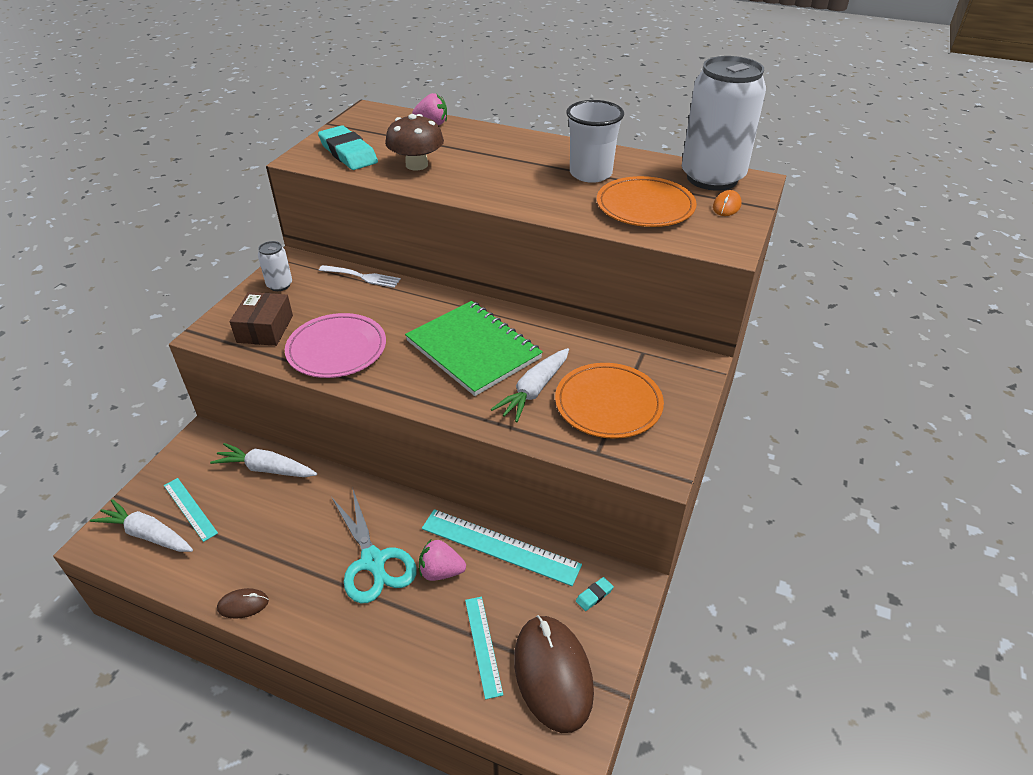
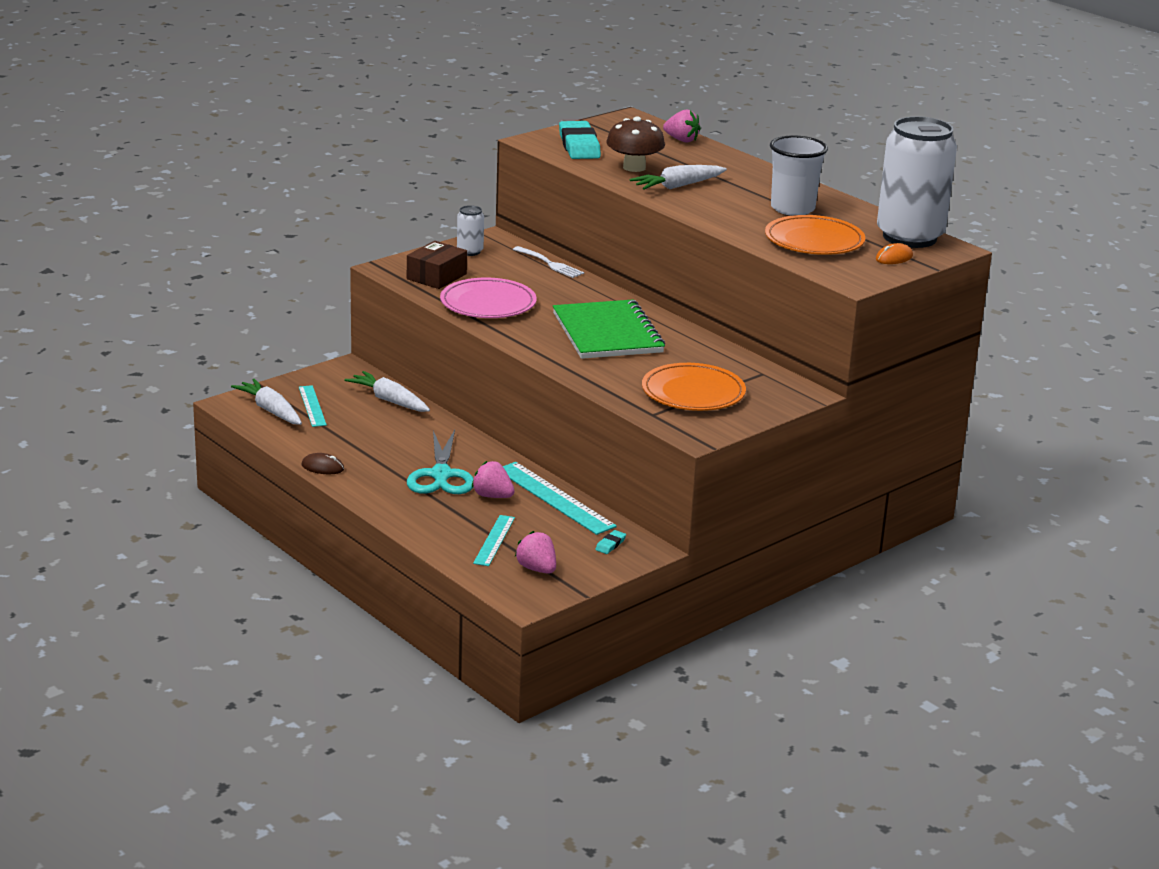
camera: 25 degrees right, 15 degrees down
white carrot [491,348,569,422] -> white carrot moved to [630,165,727,190]
brown mouse [514,615,594,733] -> pink strawberry [515,531,556,574]
turquoise eraser [576,577,614,611] -> turquoise eraser turned 45 degrees counterclockwise [595,530,626,554]

